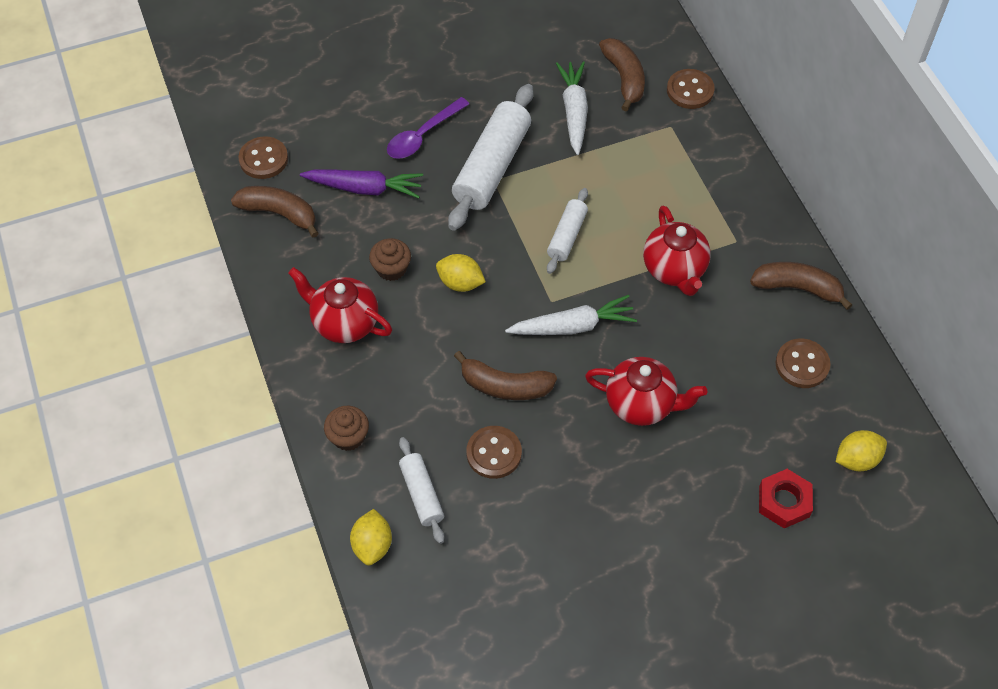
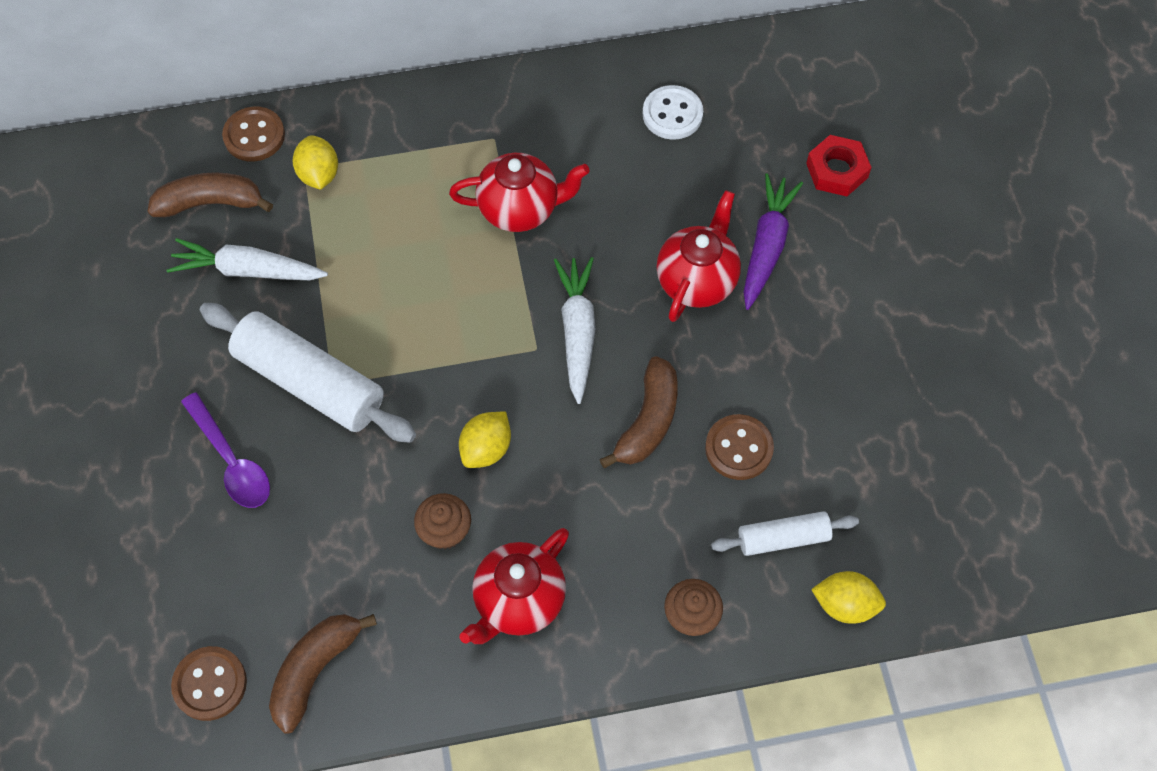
camera: 80 degrees left, 5 degrees up
purple carrot [300,170,423,198] -> purple carrot moved to [743,173,803,310]
white rolling pin [547,188,588,274] -> none
brown banana [750,262,852,310] -> none
brown button [775,339,831,388] -> white button [643,85,703,140]
yellow lemon [836,430,887,471] -> yellow lemon moved to [293,135,338,190]

